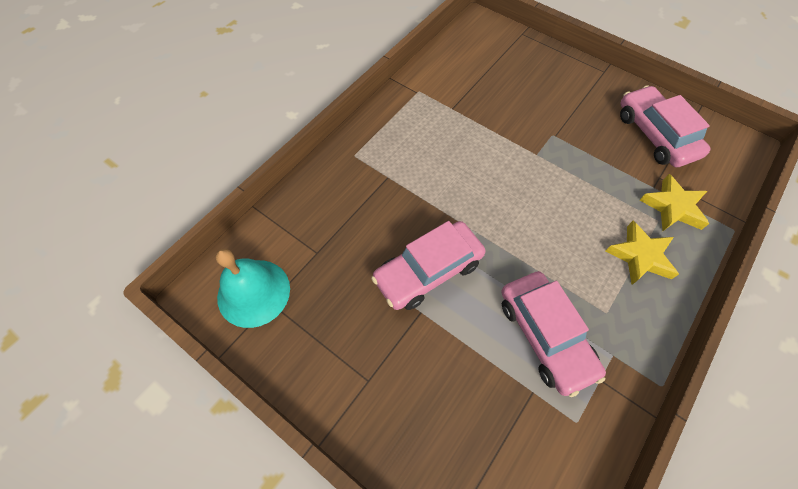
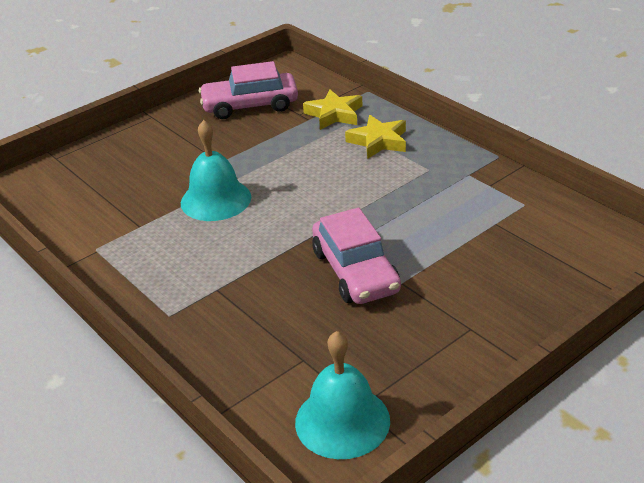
camera: 75 degrees left, 25 degrees down
pink car [501,271,606,397] -> none
none -> turquoise bell [181,120,251,221]

